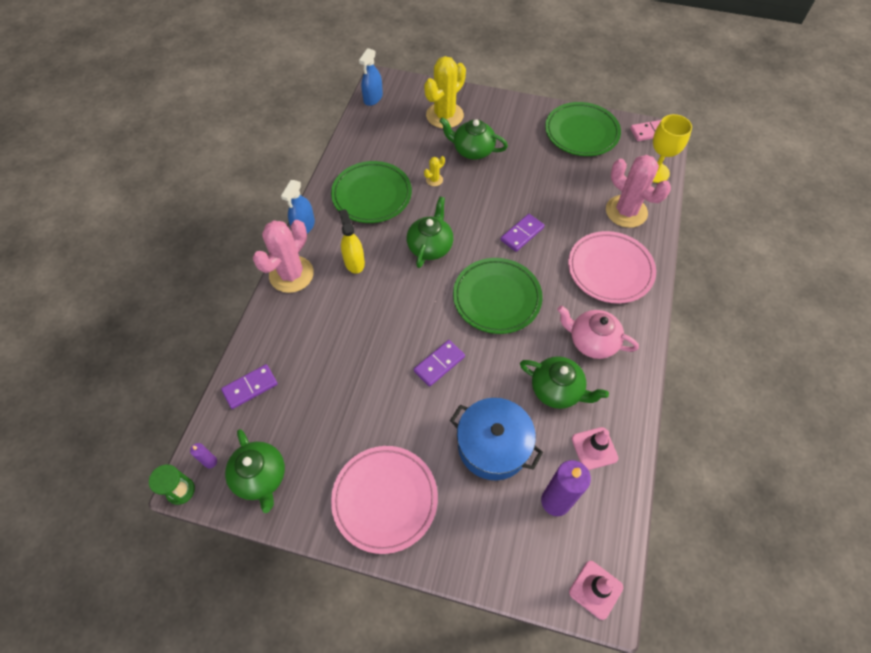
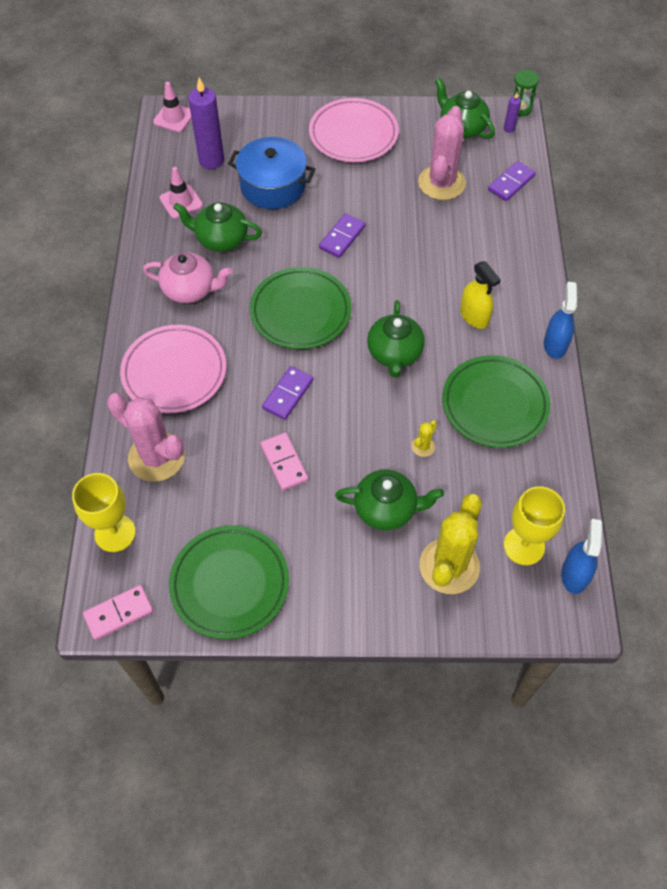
camera: 165 degrees right, 0 degrees up
pink cactus [253,220,314,293] -> pink cactus moved to [418,106,466,200]
none -> pink domino [260,433,308,491]
none -> yellow goblet [504,486,565,565]

